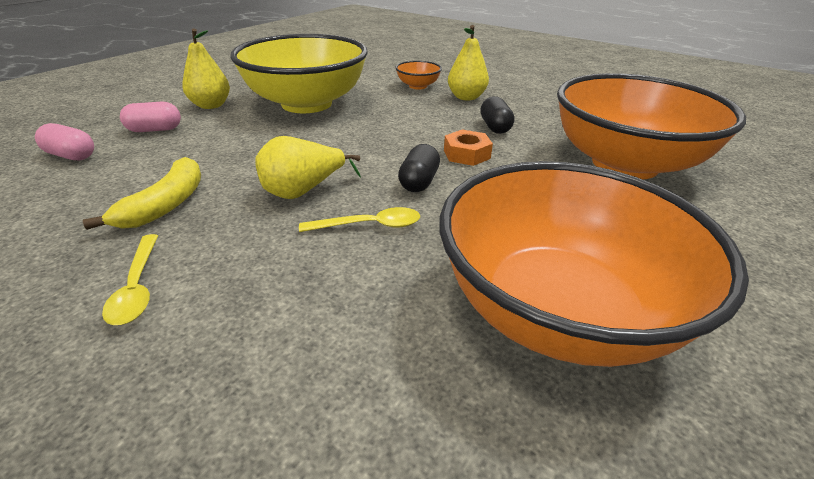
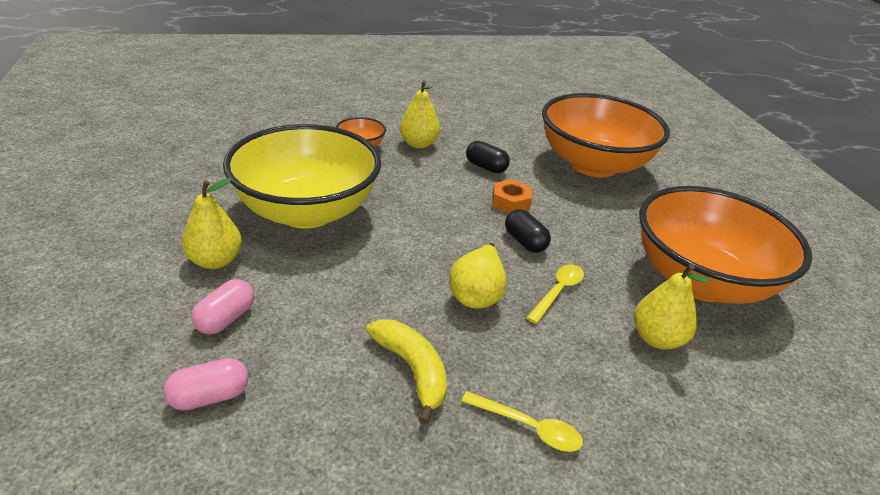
camera: 50 degrees left, 0 degrees up
none -> yellow pear [634,264,710,350]

